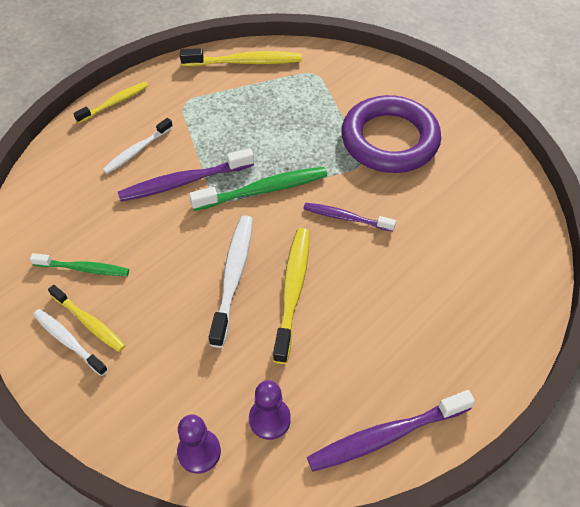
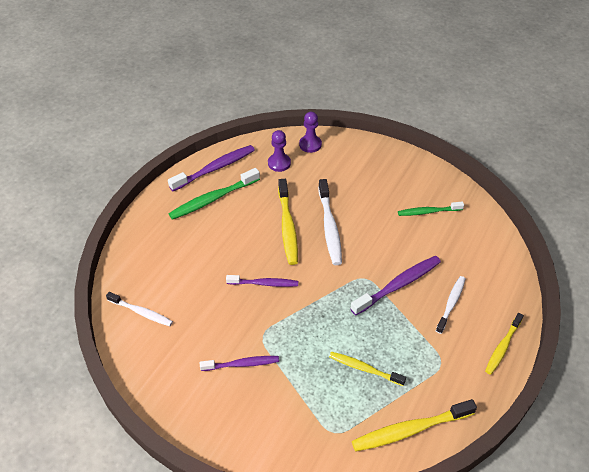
camera: 165 degrees right, 5 degrees down
white toothbrush [33,309,108,376] -> white toothbrush moved to [106,292,173,326]
yellow toothbrush [48,285,126,352] -> yellow toothbrush moved to [329,352,406,386]
green toothbrush [189,167,327,211] -> green toothbrush moved to [169,168,260,220]
purple ring [341,95,441,173] -> purple toothbrush [200,356,279,371]

